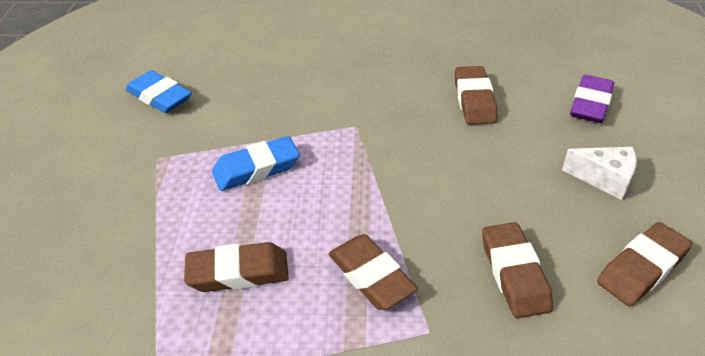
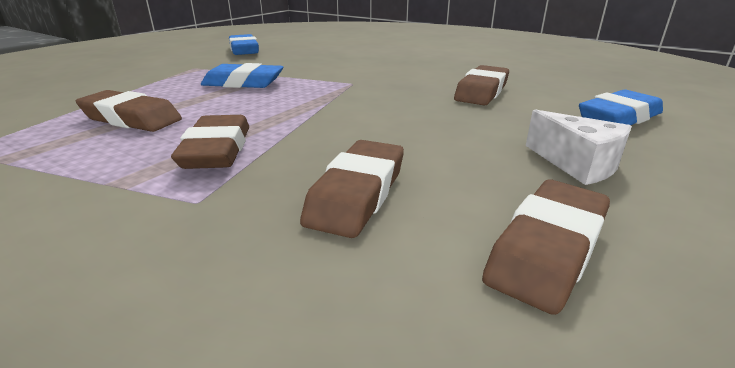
camera: 30 degrees right, 15 degrees down
purple eraser [570,75,614,123] -> blue eraser [579,90,663,125]
brown eraser [597,222,692,306] -> brown eraser turned 45 degrees counterclockwise [482,180,610,315]

